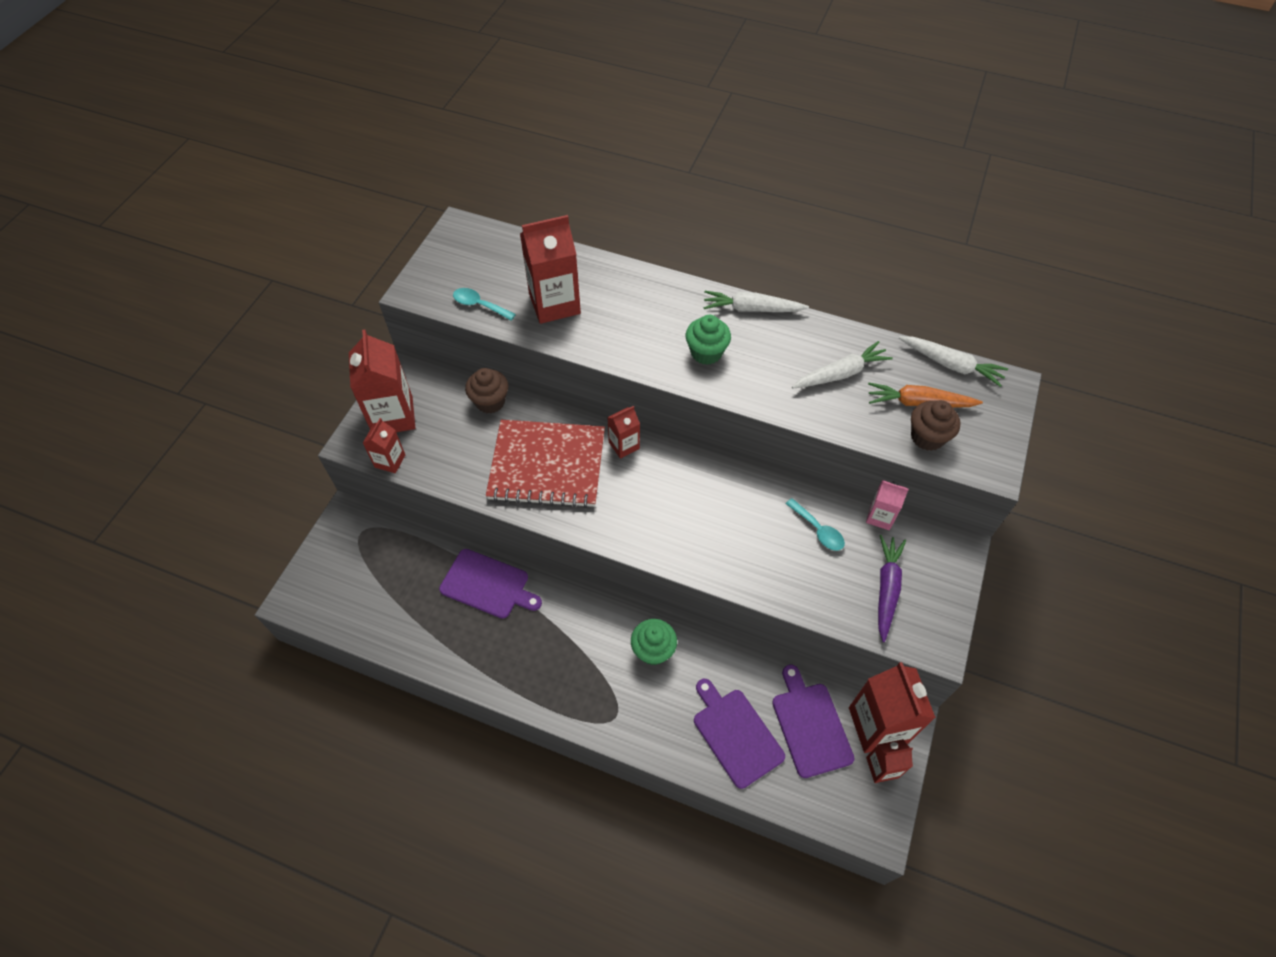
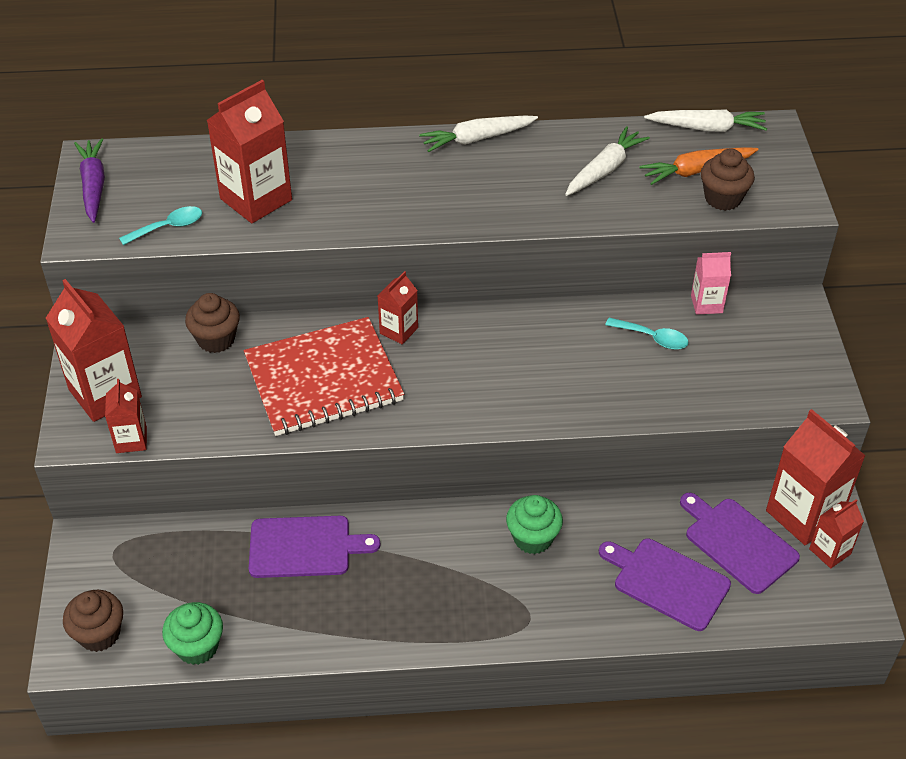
camera: 25 degrees left, 10 degrees down
turquoise spoon [453,288,516,321] -> turquoise spoon turned 150 degrees clockwise [119,206,202,245]
green cupcake [686,315,731,365] -> green cupcake moved to [162,602,223,665]
purple carrot [878,535,906,642] -> purple carrot moved to [74,138,105,223]
none -> brown cupcake [63,590,123,652]

